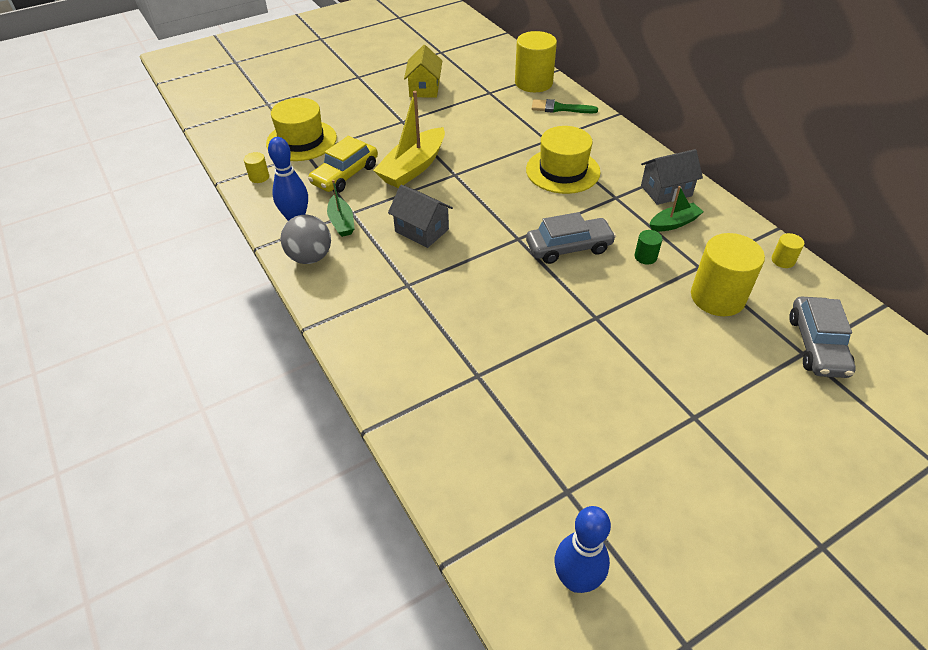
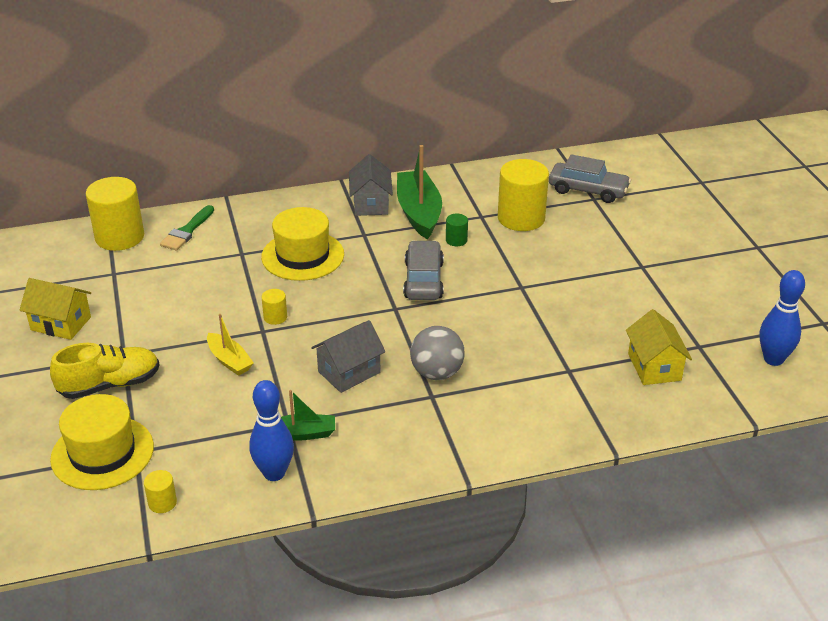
camera: 75 degrees left, 10 degrees down
grey ball [281,215,331,264] -> grey ball moved to [410,326,465,380]
yellow car [308,136,378,193] -> none
yellow boat [373,91,445,188] -> yellow boat [207,314,254,376], size x0.56
green boat [649,186,703,232] -> green boat [397,145,442,240], size x1.79
yellow cylinder [771,233,804,268] -> yellow cylinder moved to [261,289,287,325]
none -> yellow shoe [50,343,160,399]
none -> yellow house [626,309,692,385]

